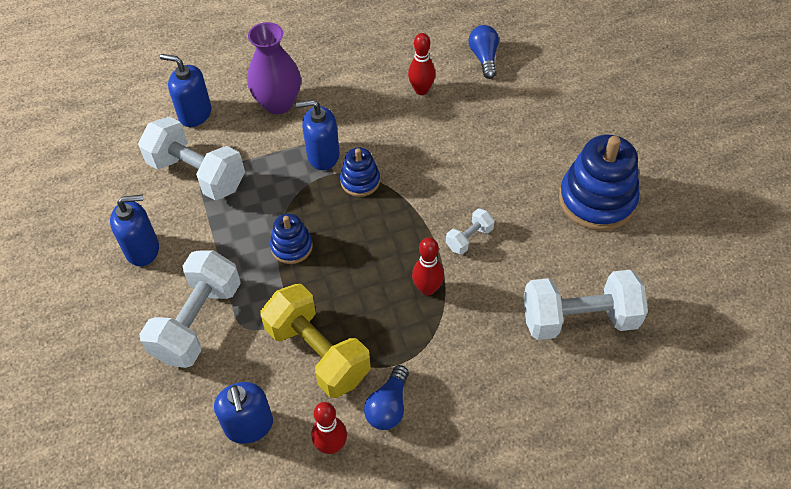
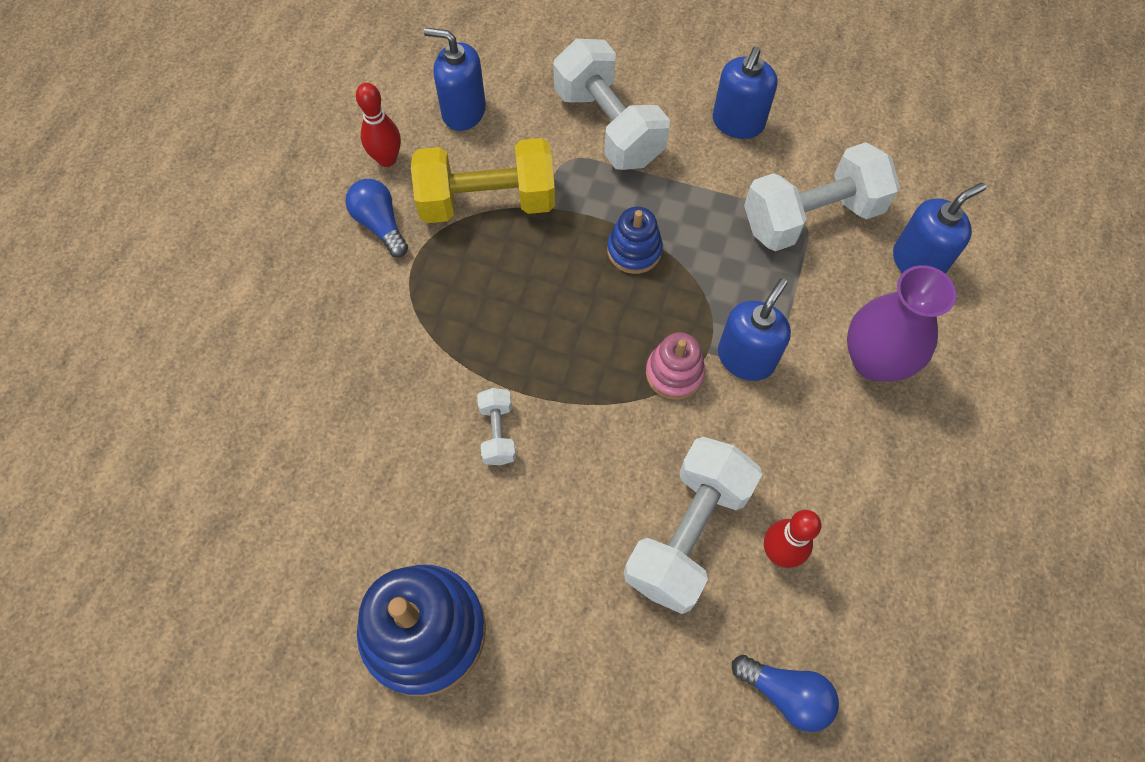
camera: 125 degrees right, 10 degrees up
blue stacking toy [340,148,380,197] -> pink stacking toy [646,332,705,400]
red bowling pin [412,237,444,296] -> none
white dumbbell [523,270,648,340] -> white dumbbell moved to [624,437,762,614]

